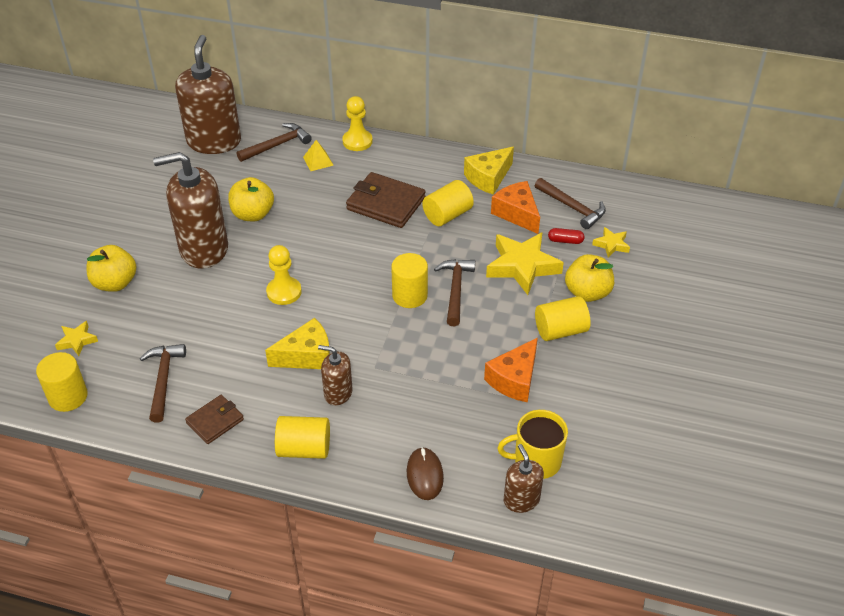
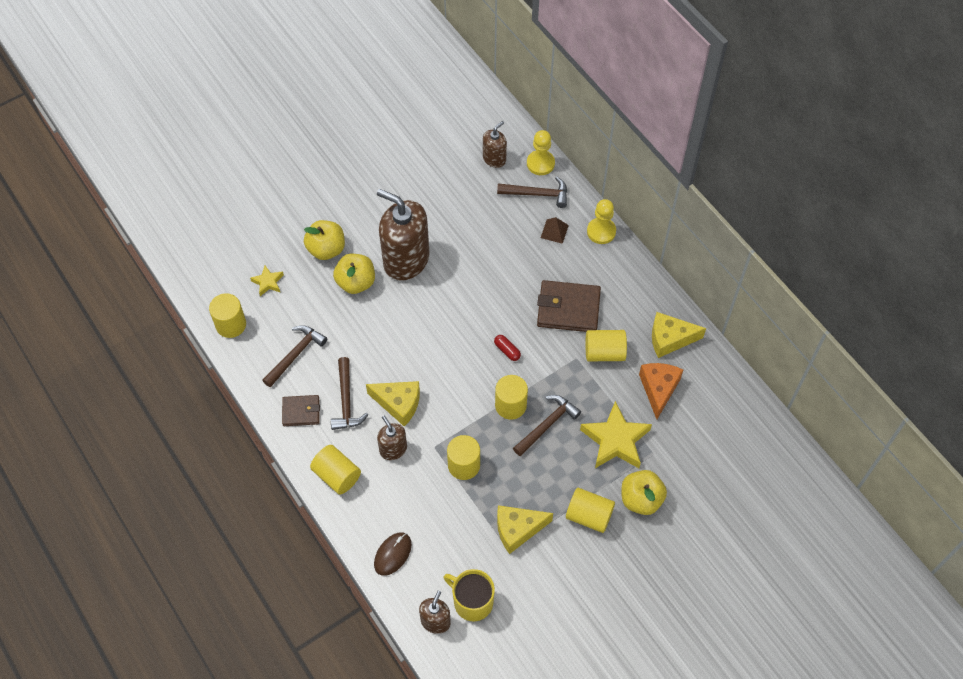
camera: 40 degrees right, 15 degrees up
brown soap dispenser [175,35,241,154] -> brown soap dispenser [483,121,507,168], size x0.50
yellow apple [228,177,274,221] -> yellow apple moved to [333,254,375,294]
yellow pawn [266,245,302,305] -> yellow pawn moved to [527,130,555,175]
yellow pyramid [303,140,334,171] -> brown pyramid [541,217,569,244]
brown wallet [346,172,426,228] -> brown wallet turned 60 degrees counterclockwise [537,280,601,332]
orange cheese [484,338,538,402] -> yellow cheese [497,505,553,554]
brown hammer [535,178,606,229] -> brown hammer moved to [331,357,368,430]
red capsule [548,228,585,244] -> red capsule moved to [494,335,521,361]
yellow star [592,227,630,258] -> none
none -> yellow cylinder [447,435,480,480]

